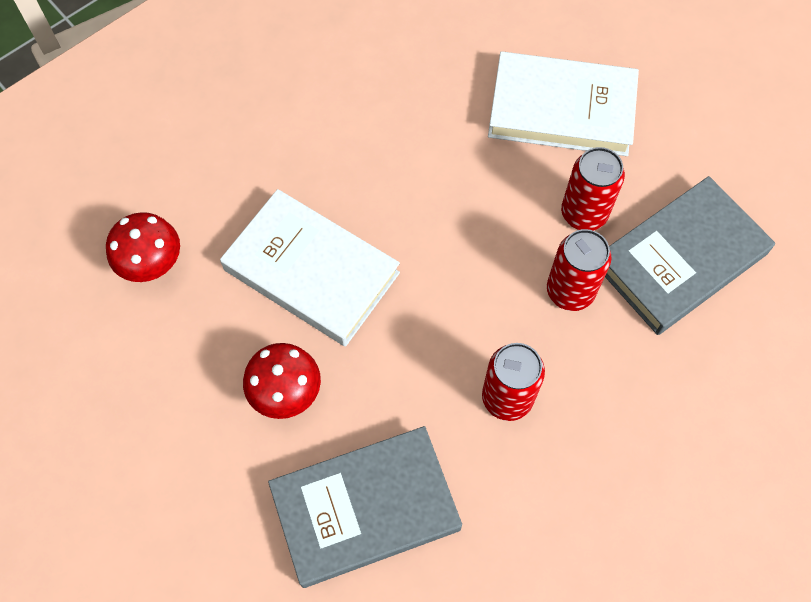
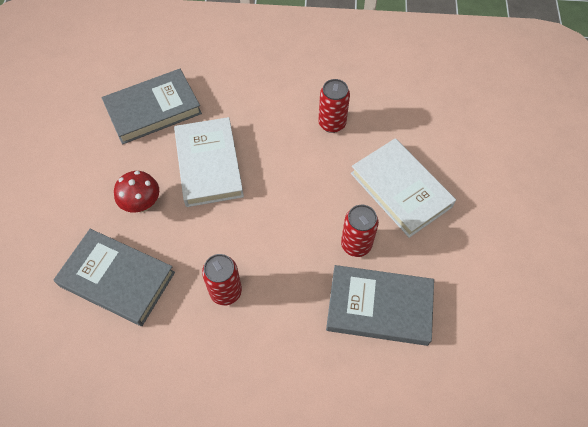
camera: 45 degrees right, 5 degrees down
red mushroom [106,212,180,282] -> grey book [102,69,202,145]
red can [547,229,611,311] -> red can moved to [318,79,350,133]

